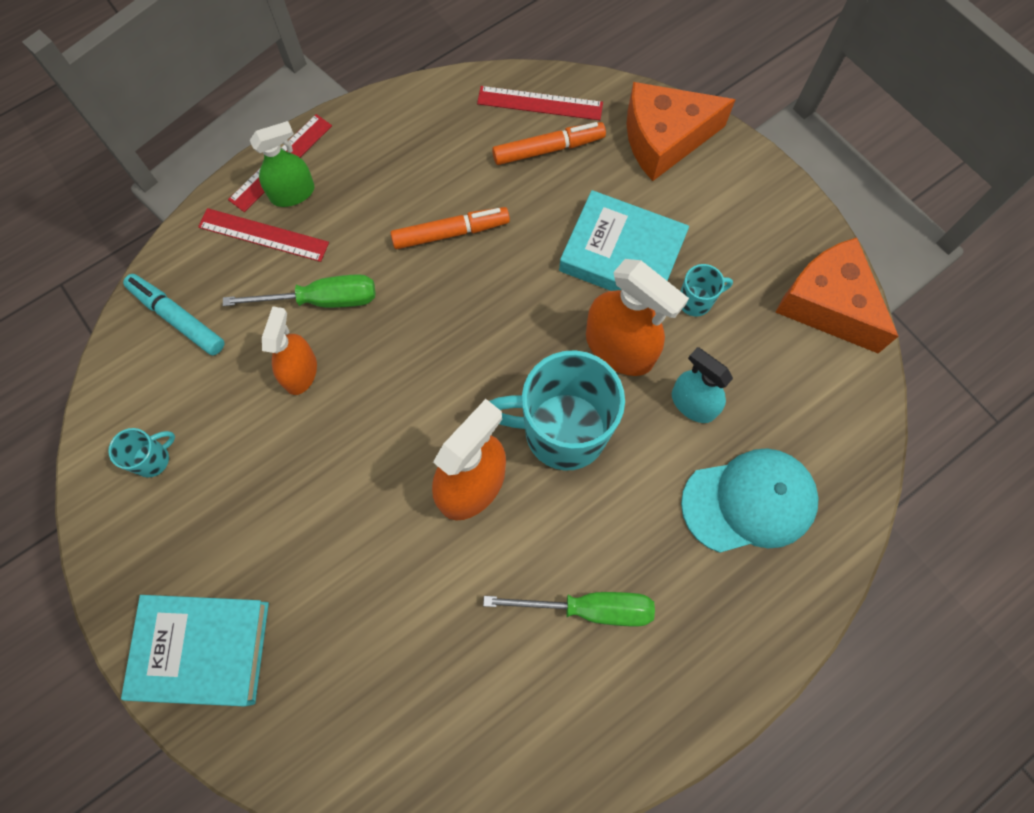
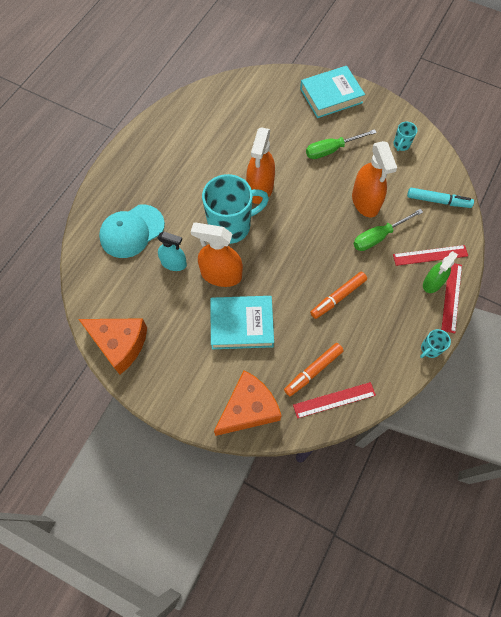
camera: 155 degrees right, 5 degrees down
orange spray bottle [262,306,317,395] -> orange spray bottle [352,141,397,217], size x1.56
green screwdriver [483,592,655,627] -> green screwdriver moved to [306,129,377,159]
turquoise mug [681,264,733,317] -> turquoise mug moved to [420,329,451,358]

